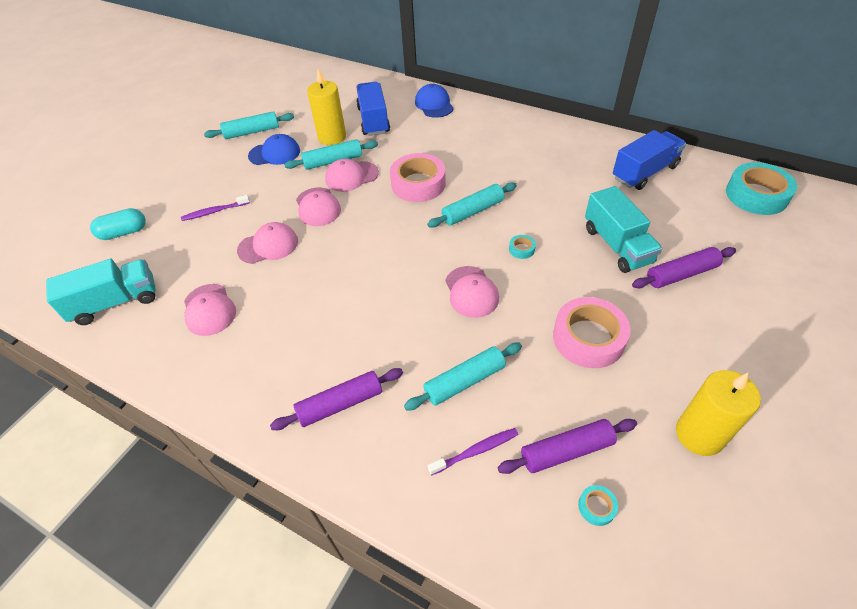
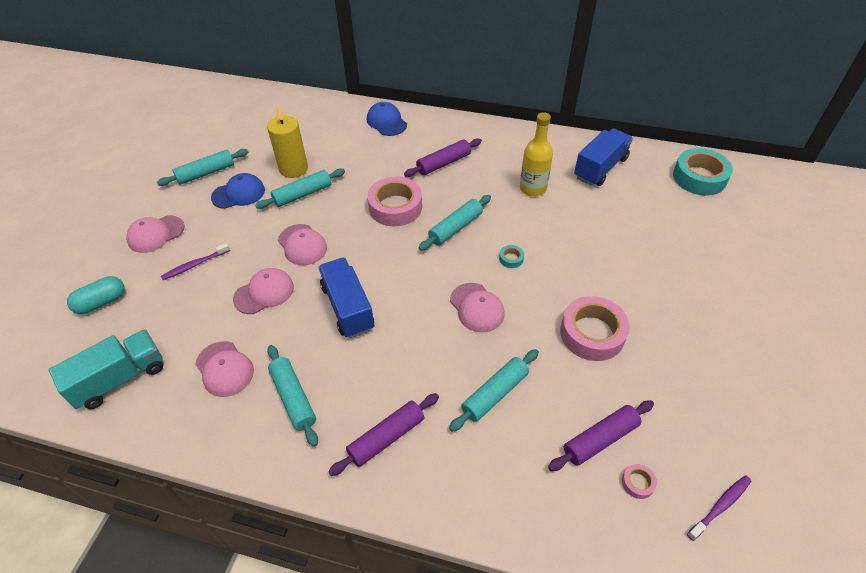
camera: 15 degrees left, 0 degrees up
pink cap [325,159,379,192] -> pink cap moved to [126,215,185,253]
blue truck [356,82,390,136] -> blue truck moved to [318,257,374,338]
purple toothbrush [428,428,519,476] -> purple toothbrush moved to [687,476,752,541]
turquoise tape [578,485,618,526] -> pink tape [622,464,657,499]
turquoise truck [585,186,662,273] -> none
purple rolling pin [632,247,736,289] -> purple rolling pin moved to [404,138,482,177]
yellow candle [676,370,761,456] -> none
none -> turquoise rolling pin [267,345,318,447]
none -> yellow bottle [520,112,553,196]

